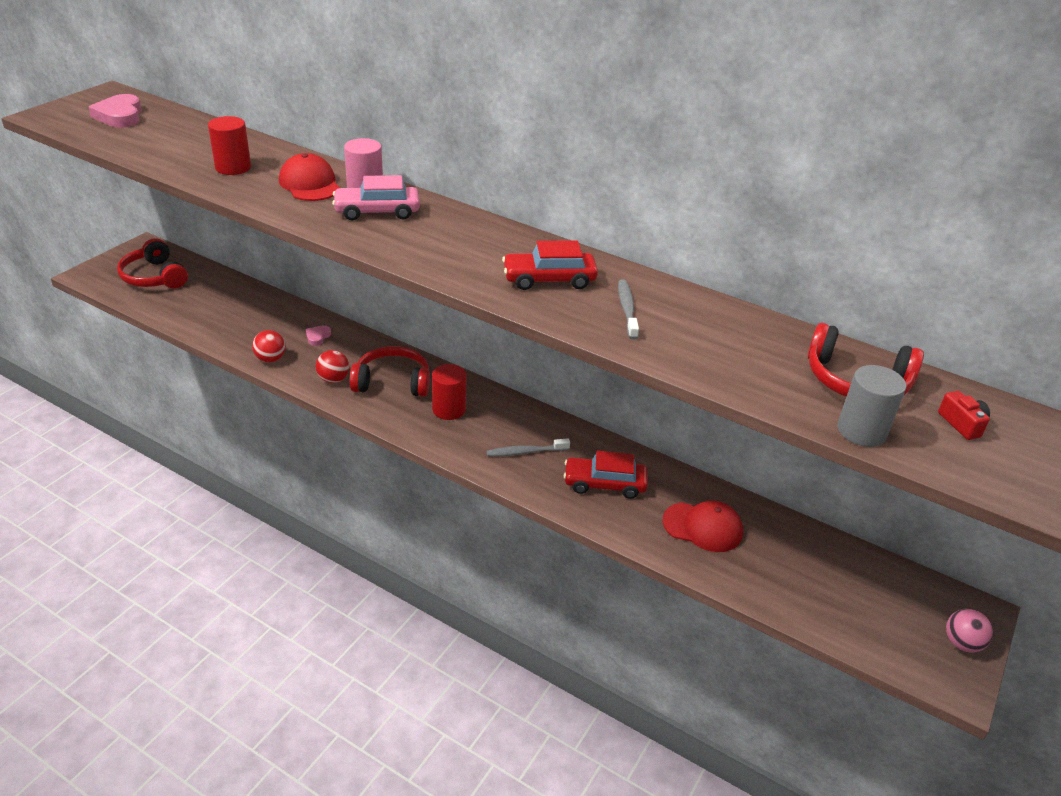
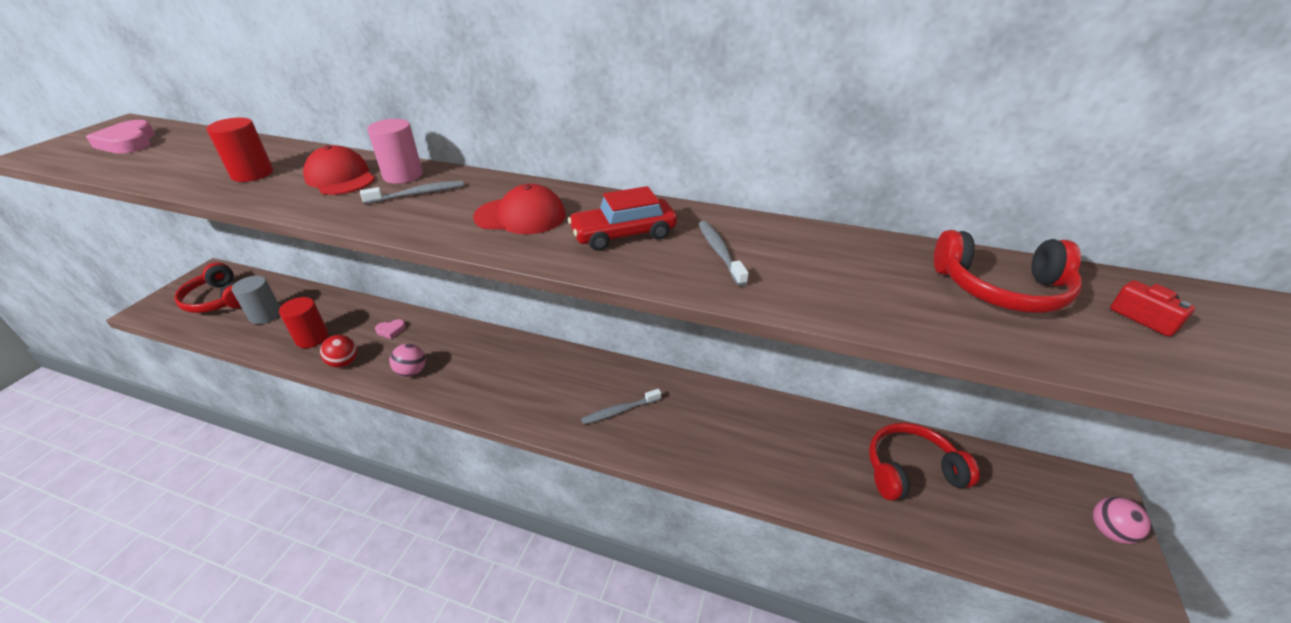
camera: 10 degrees left, 0 degrees up
pink heart [306,325,331,346] -> pink heart turned 120 degrees counterclockwise [375,319,406,339]
red ball [316,350,349,383] -> pink ball [389,343,425,377]
pink car [332,175,420,220] -> grey toothbrush [360,181,464,204]
red headphones [349,346,430,397] -> red headphones moved to [869,423,980,501]
red cylinder [432,364,467,420] -> red cylinder moved to [279,297,329,348]
red car [563,451,648,499] -> none
red cap [663,501,743,552] -> red cap moved to [473,184,566,234]
grey cylinder [837,365,906,447] -> grey cylinder moved to [232,276,280,324]

